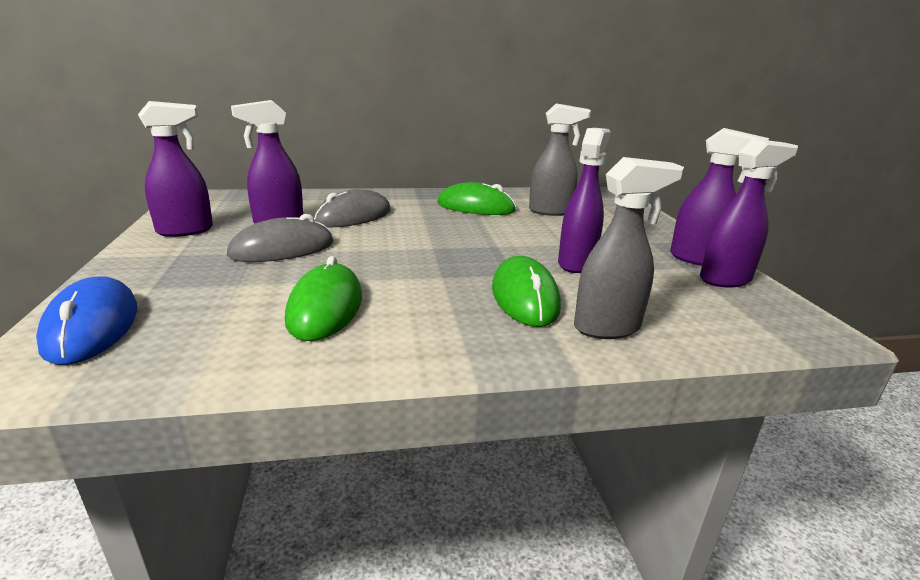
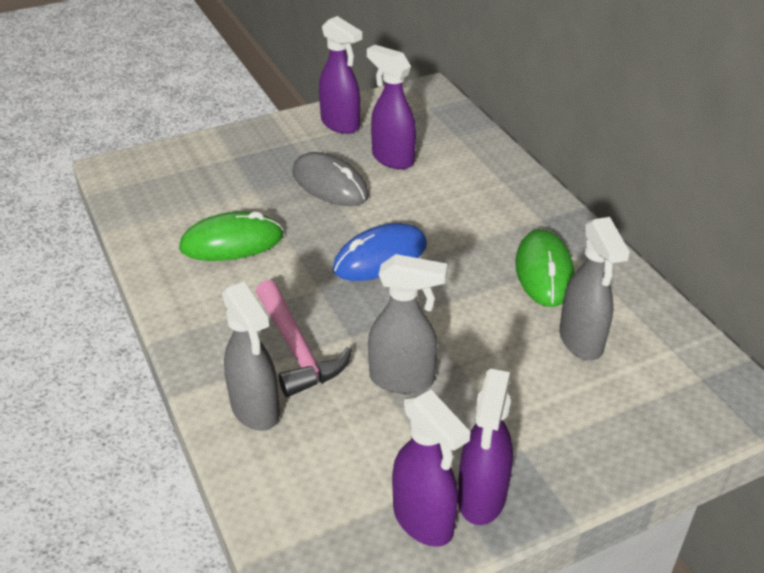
camera: 75 degrees right, 15 degrees up
blue mouse [36,276,137,365] -> blue mouse moved to [332,223,427,281]
grey mouse [313,189,391,227] -> none
green mouse [492,256,561,327] -> pink hammer [256,280,352,397]
purple spray bottle [558,128,611,273] -> grey spray bottle [368,254,447,394]

